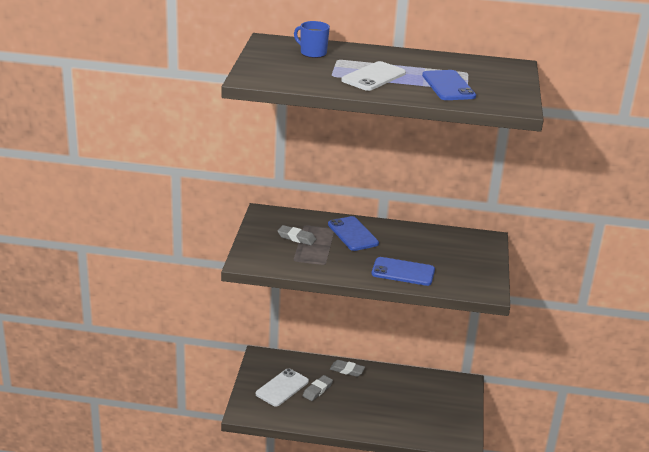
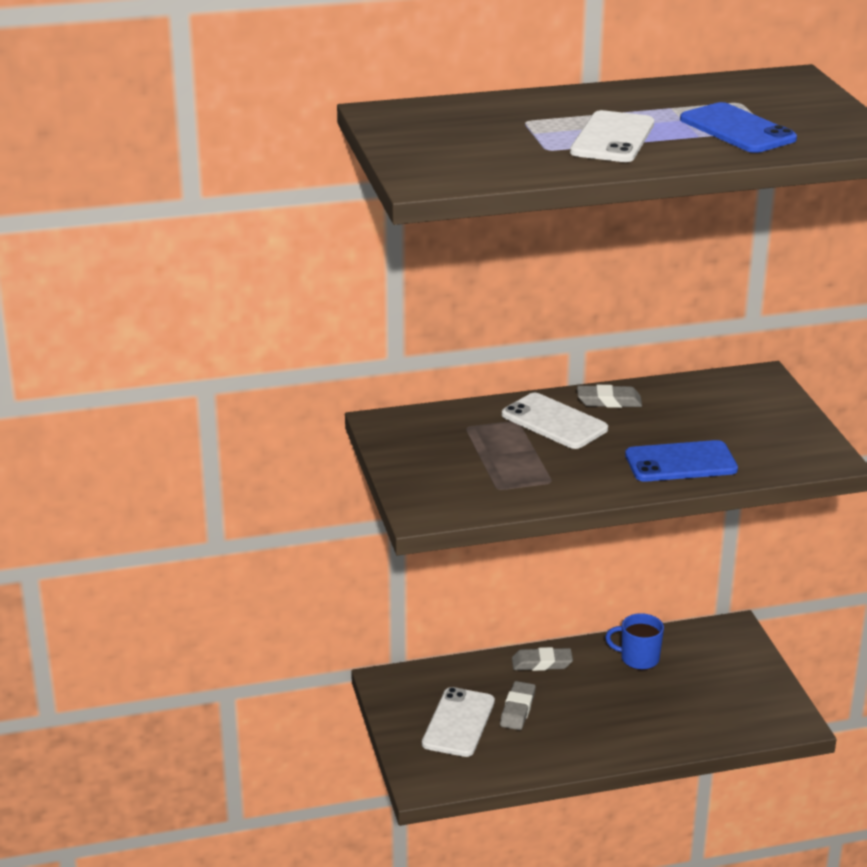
camera: 20 degrees left, 0 degrees up
grey eraser [277,225,316,245] -> grey eraser moved to [577,385,642,408]
blue mug [294,21,330,58] -> blue mug moved to [605,613,664,670]
blue phone [328,216,379,251] -> white phone [502,393,608,449]

